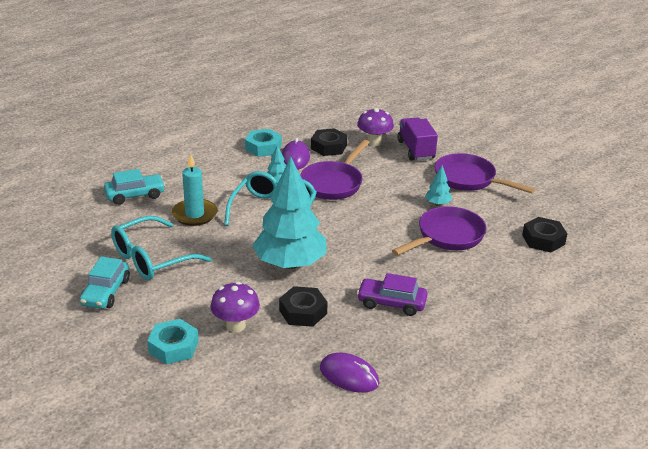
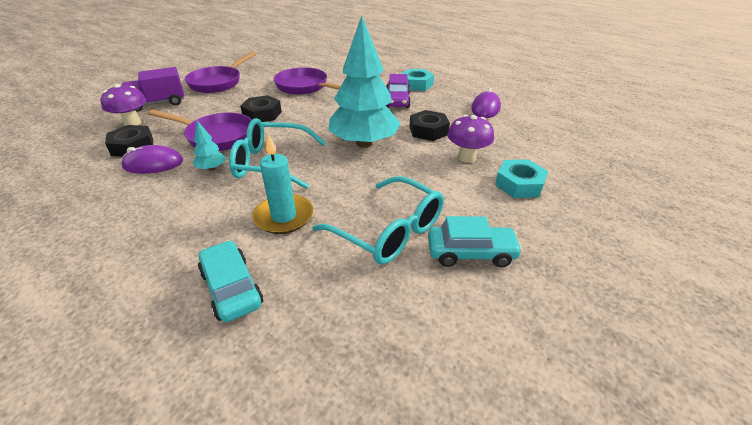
camera: 100 degrees left, 5 degrees up
turquoise nut [245,129,282,157] -> turquoise nut moved to [401,69,434,91]
turquoise tree [425,165,452,206] -> none
black nut [522,217,567,252] -> black nut moved to [240,95,282,122]

